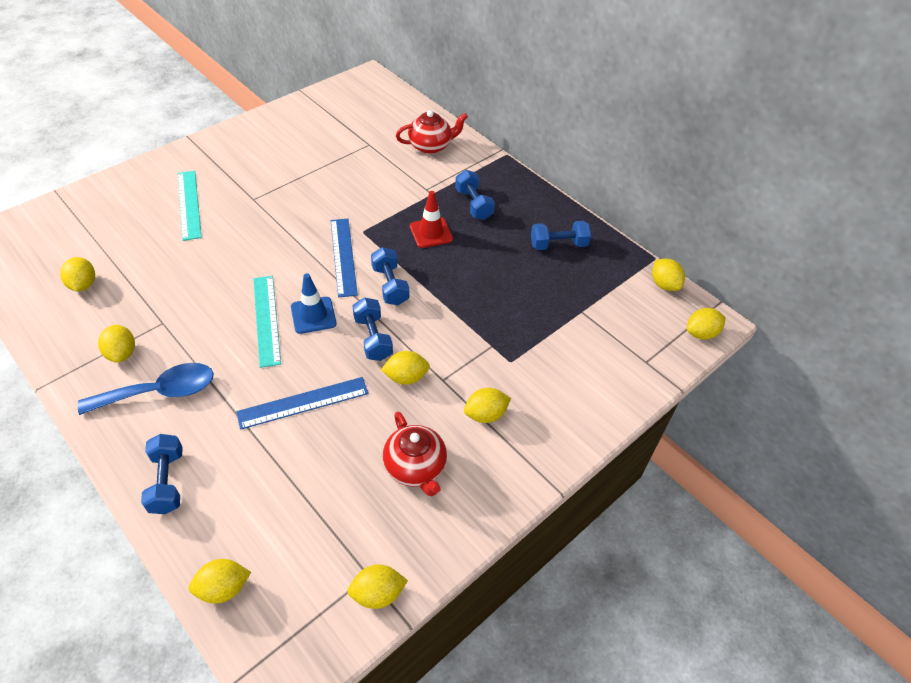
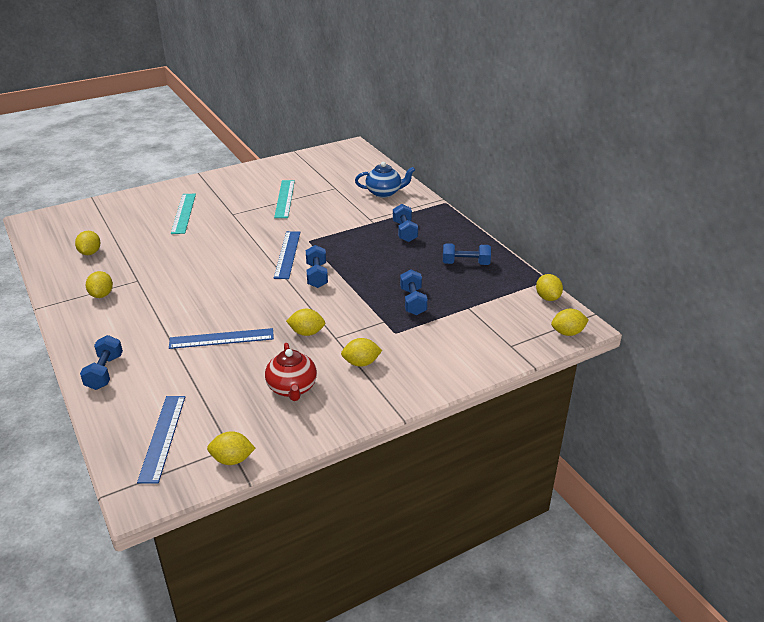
camera: 15 degrees right, 15 degrees down
blue spoon [78,363,214,415] -> none
yellow lemon [189,559,251,604] -> none
turquoise ruler [253,276,281,368] -> turquoise ruler moved to [274,180,295,218]
blue traffic cone [291,273,336,334] -> none
blue dumbbell [353,297,393,361] -> blue dumbbell moved to [400,269,428,315]
red teapot [396,110,468,154] -> blue teapot [355,162,415,198]
red traffic cone [410,191,453,248] -> none
none -> blue ruler [137,396,185,483]

